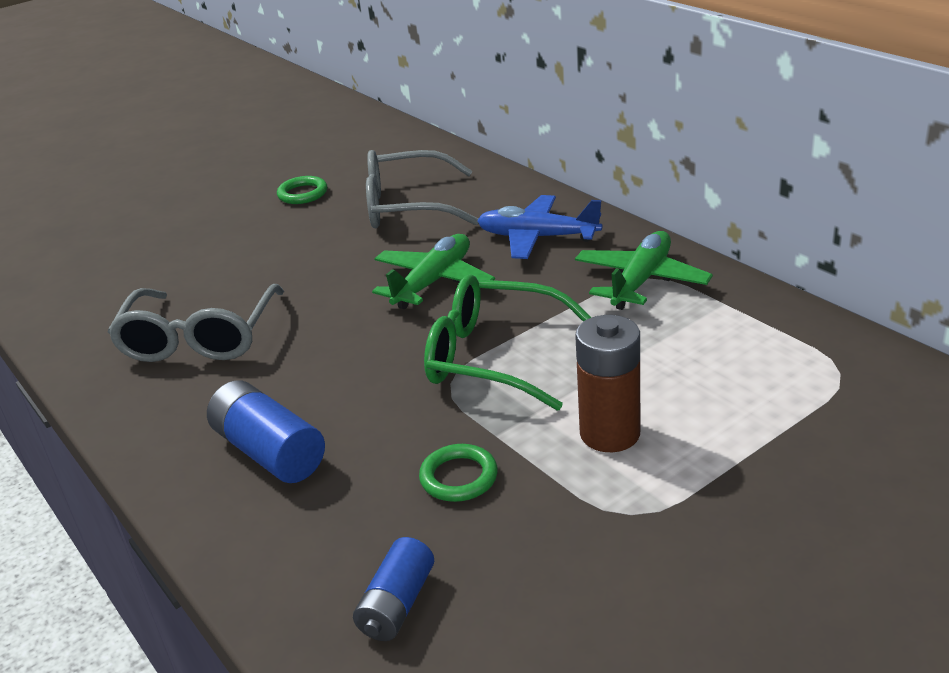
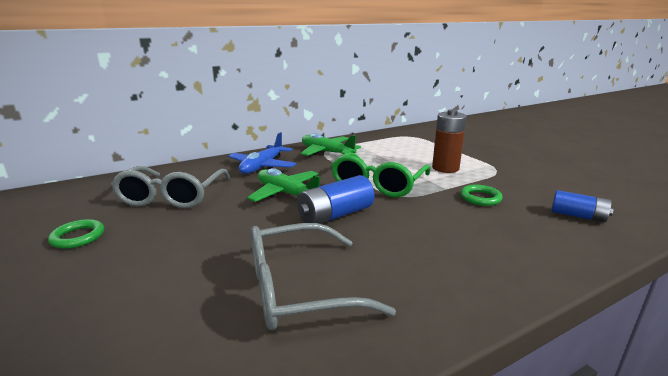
camera: 85 degrees left, 10 degrees down
grey glasses [108,284,284,362] -> grey glasses turned 150 degrees clockwise [251,223,396,330]
blue battery [207,381,325,483] -> blue battery moved to [297,175,374,224]

